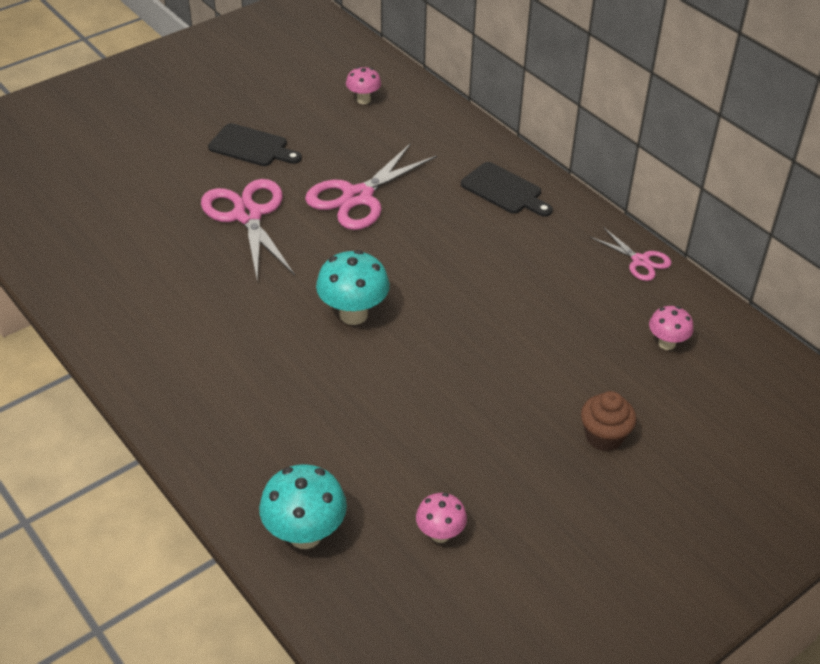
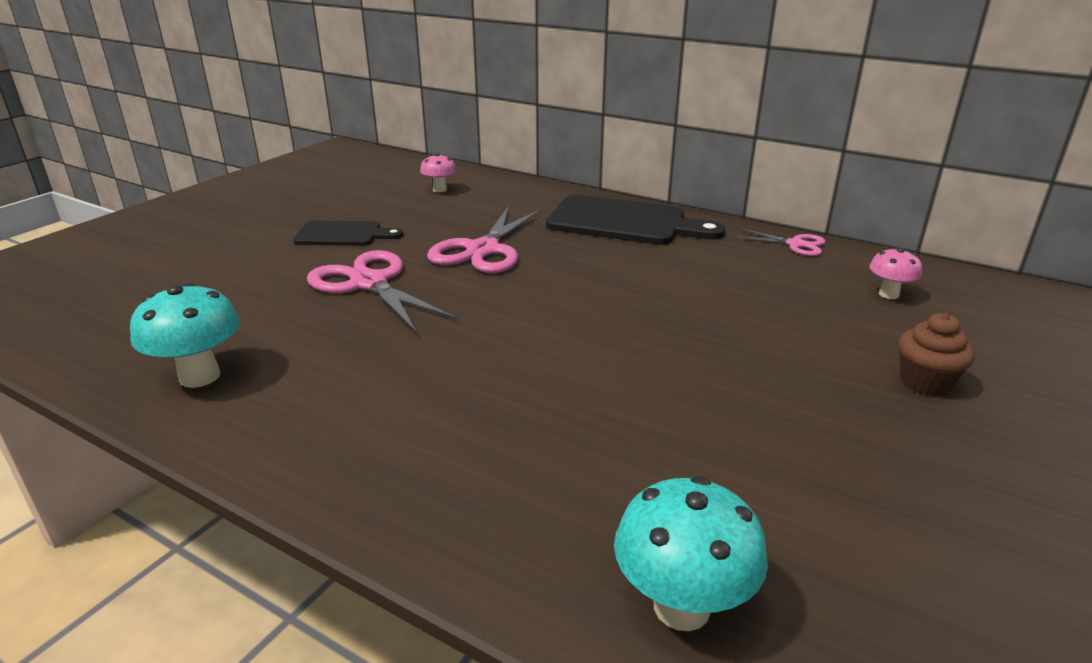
camera: 20 degrees left, 15 degrees down
turquoise mushroom [316,250,390,325] -> turquoise mushroom moved to [130,283,240,388]
pink mushroom [416,493,467,543] -> none
black cutting board [461,162,553,217] -> black cutting board [546,195,725,245], size x1.70

